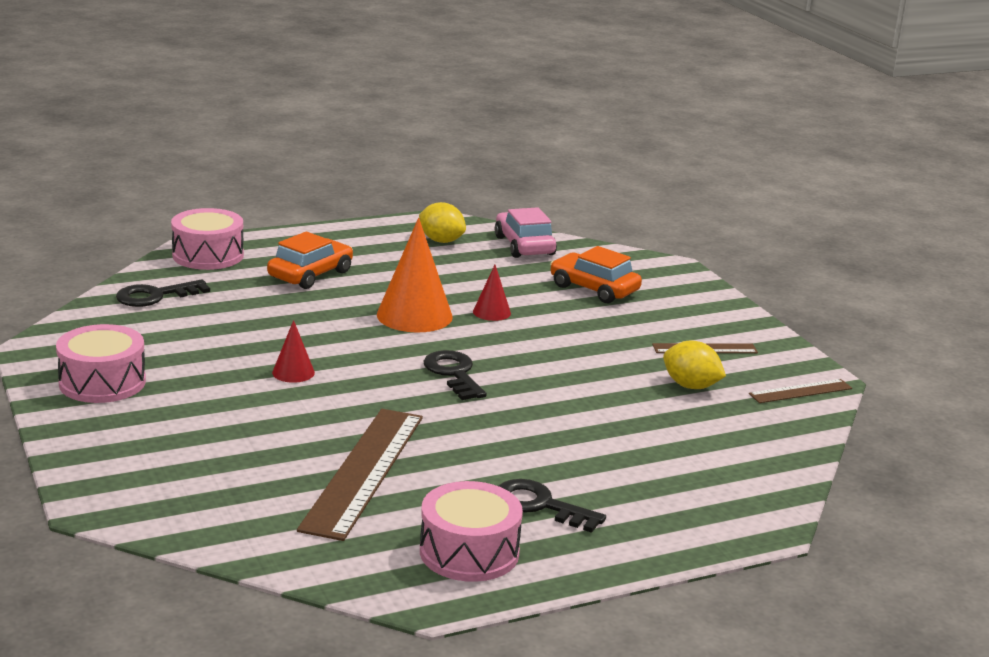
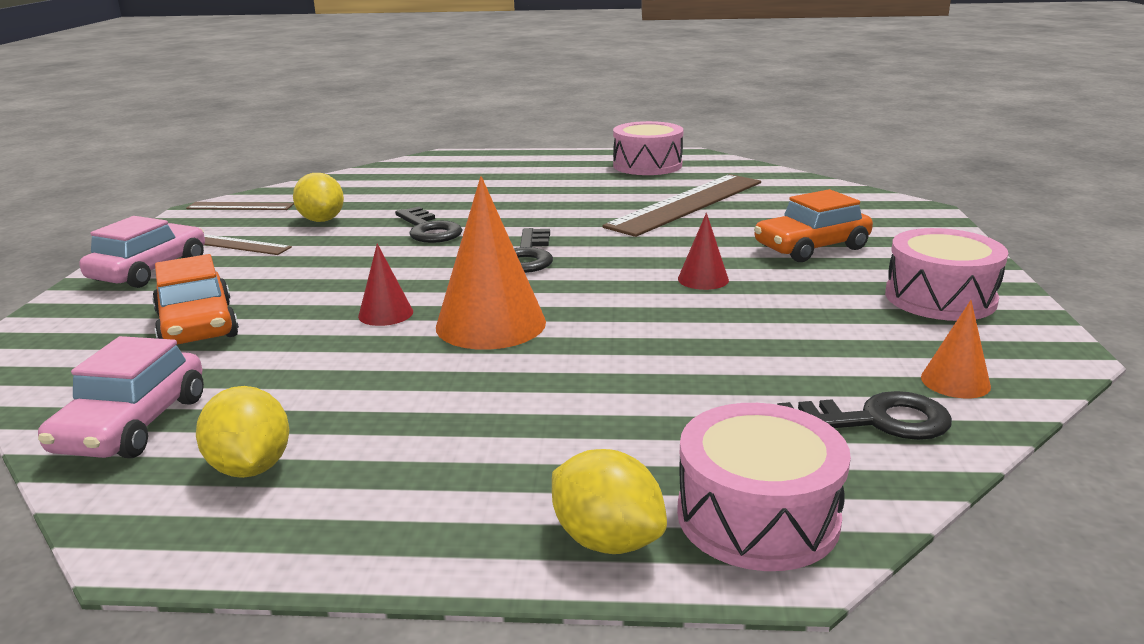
camera: 150 degrees left, 0 degrees up
orange car [267,231,353,289] -> orange car moved to [754,189,873,262]
black key [499,479,606,533] -> black key moved to [395,207,463,243]
none -> pink car [79,216,205,288]
none -> yellow lemon [552,449,667,554]
none -> orange cone [921,300,991,398]

